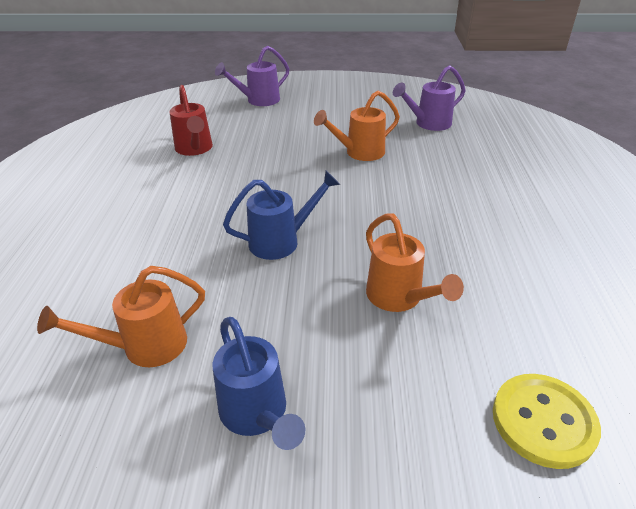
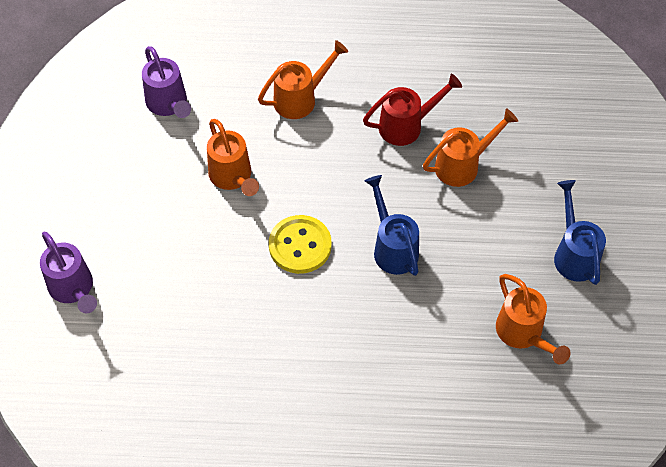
camera: 90 degrees left, 20 degrees up
red watering can [169,85,213,156] -> red watering can moved to [363,74,462,146]
blue watering can [213,317,305,450] -> blue watering can turned 75 degrees counterclockwise [554,180,606,285]
yellow button [493,374,601,469] -> yellow button moved to [269,215,332,274]
none -> orange watering can [258,40,348,119]

